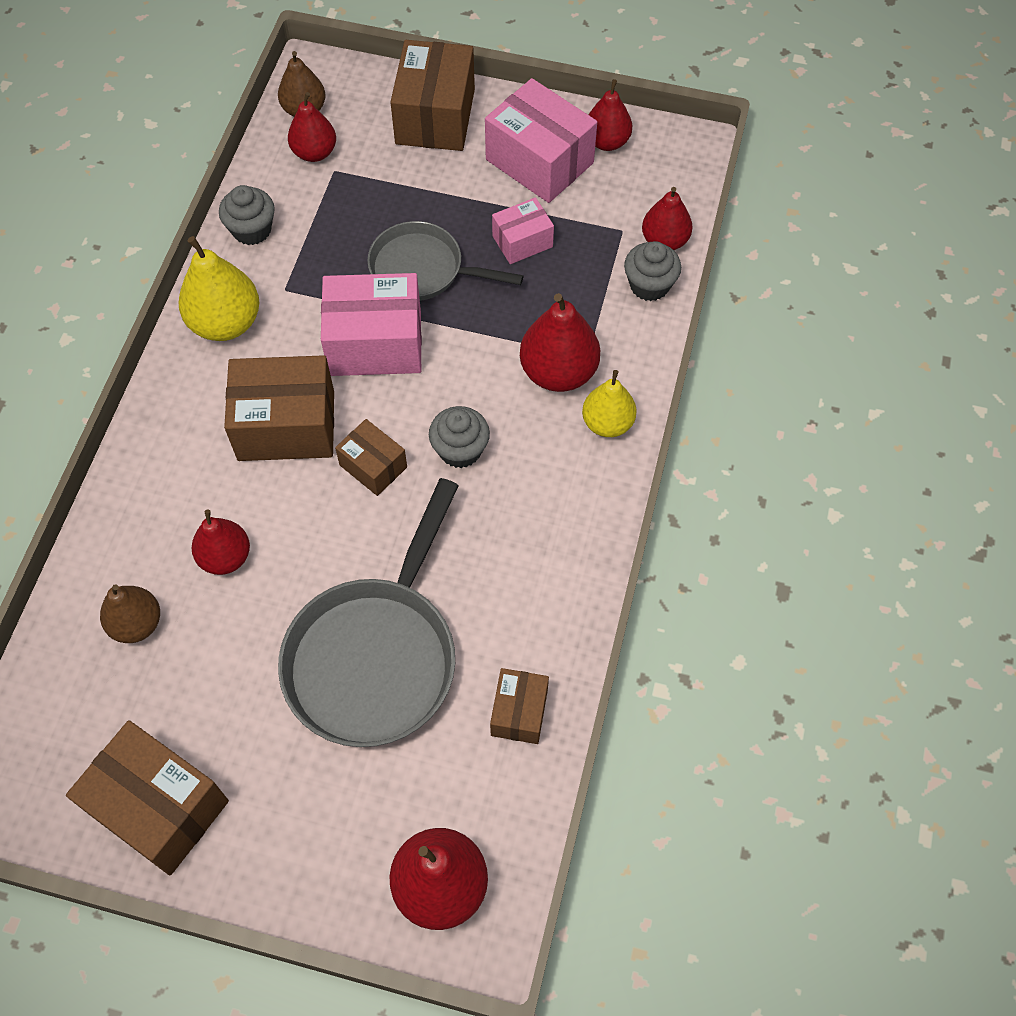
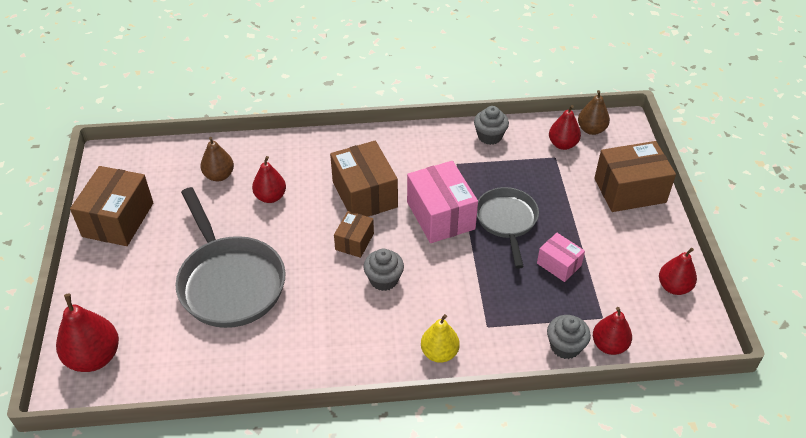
camera: 70 degrees right, 15 degrees down
yellow pear [179,236,259,341] -> none
grey pan [278,478,459,747] -> grey pan turned 120 degrees counterclockwise [175,187,286,328]
pink box [485,78,597,203] -> none
brown box [490,668,549,744] -> none
red pear [520,293,600,392] -> none

